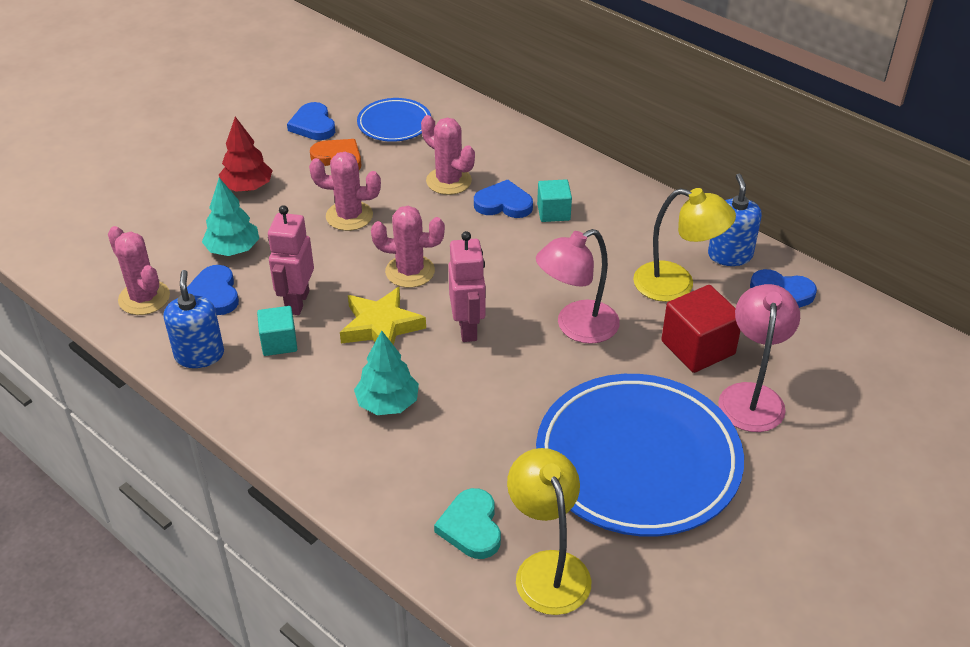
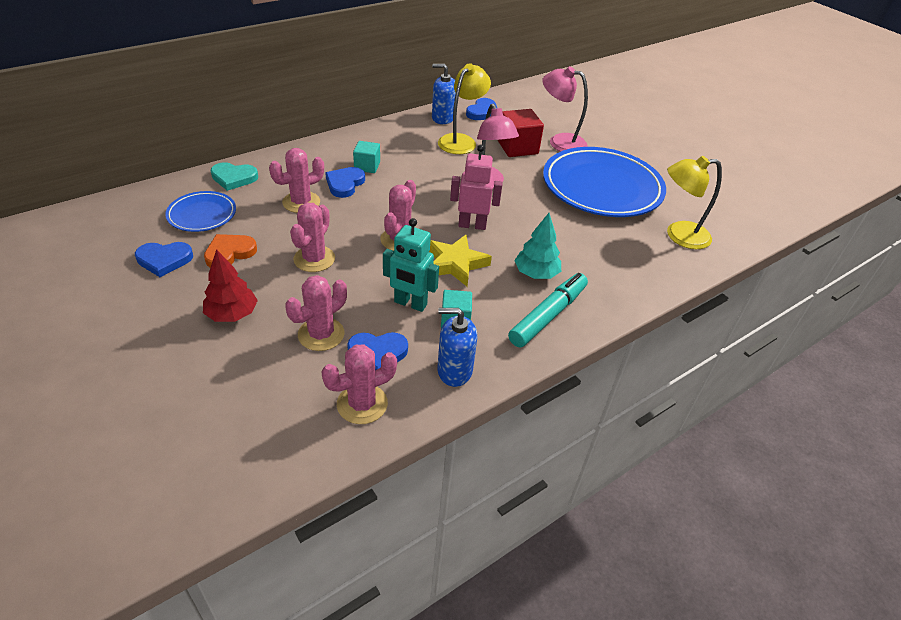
camera: 80 degrees left, 0 degrees up
turquoise tree [202,178,259,256] -> pink cactus [285,275,347,351]
pink robot [268,205,314,315] -> turquoise robot [383,218,439,312]
turquoise heart [434,488,501,559] -> turquoise heart moved to [211,162,258,191]
none -> turquoise marker [508,273,588,347]

